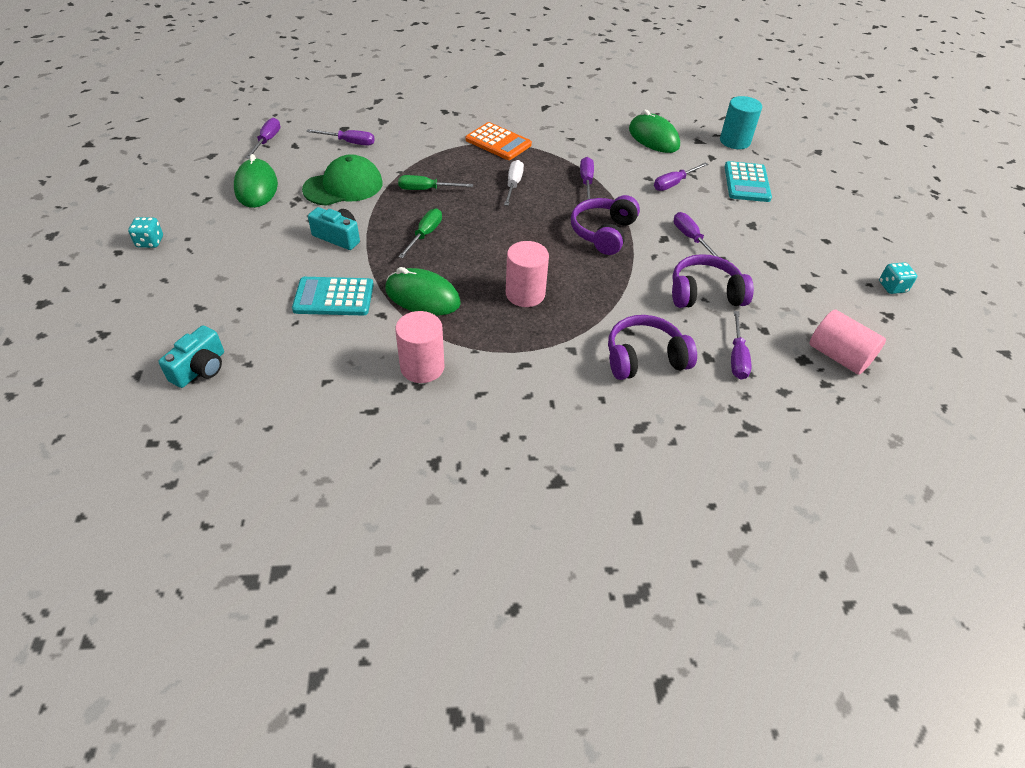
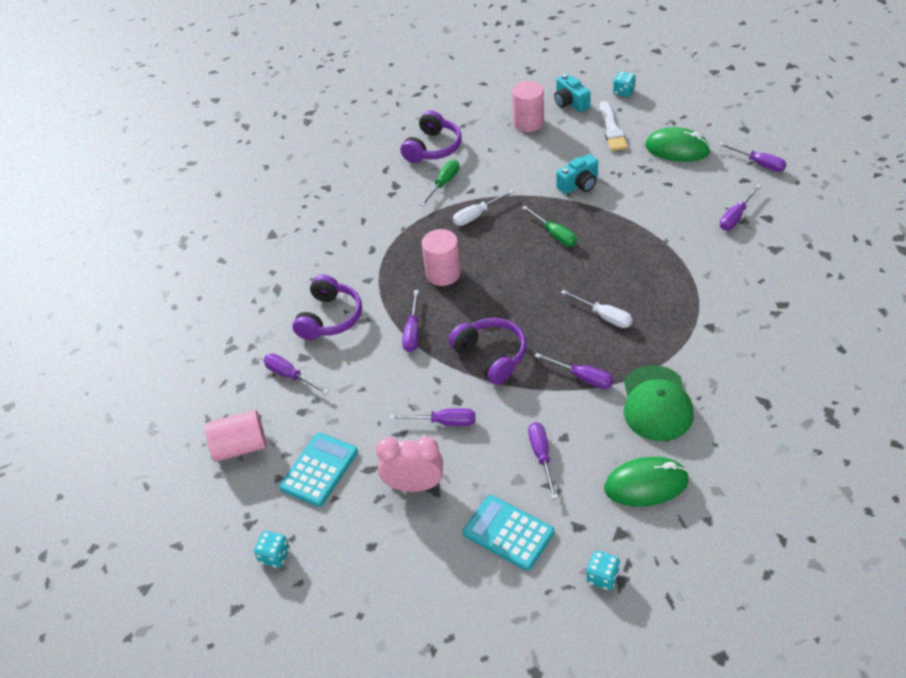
camera: 125 degrees right, 0 degrees up
turquoise camera [158,325,224,388] -> turquoise camera moved to [554,74,591,112]
turquoise calculator [292,277,374,315] -> turquoise calculator moved to [279,432,358,507]
green cap [302,154,383,206] -> green cap moved to [624,365,694,441]
green mouse [385,267,461,315] -> white screwdriver [453,189,514,226]
pink cylinder [395,311,445,383] -> pink cylinder moved to [512,81,544,132]
green screwdriver [398,175,473,190] -> green screwdriver moved to [420,160,459,206]
orange calculator [465,122,532,160] -> none
purple headphones [672,254,754,308] -> purple headphones moved to [401,110,462,163]
turquoise cylinder [720,96,762,149] -> turquoise dice [586,551,620,590]
none -> pink clock [376,437,443,492]
none -> purple screwdriver [402,290,419,352]
none -> white brush [600,101,628,151]

